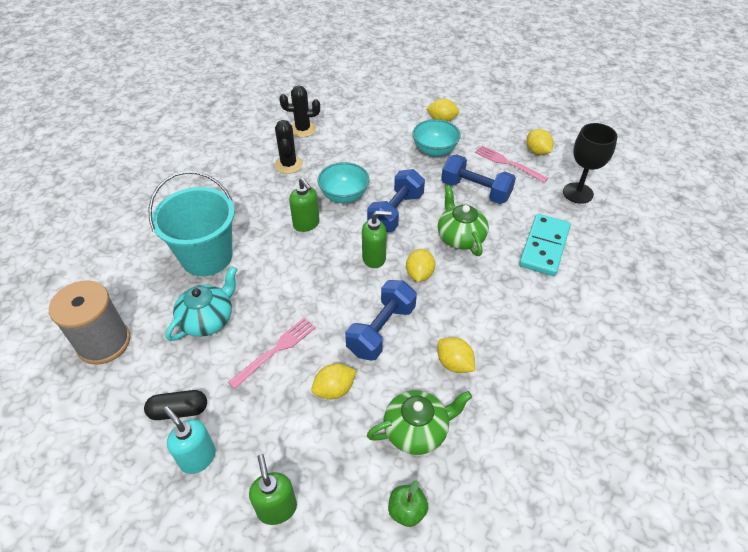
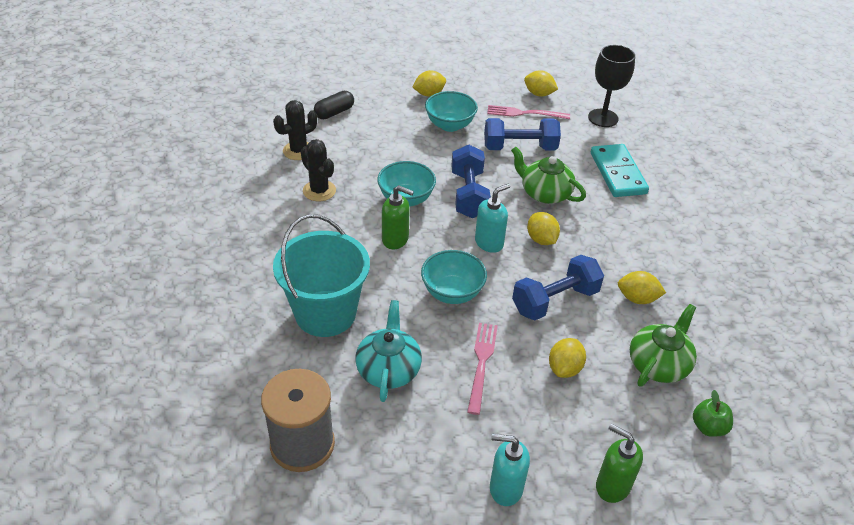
camera: 35 degrees left, 5 degrees down
black capsule [144,390,207,420] -> black capsule moved to [314,91,354,119]
blue dumbbell [345,280,417,361] -> blue dumbbell turned 60 degrees clockwise [512,255,604,320]
green soap dispenser [362,211,392,268] -> turquoise soap dispenser [475,184,510,253]
none -> turquoise bowl [421,250,487,304]

